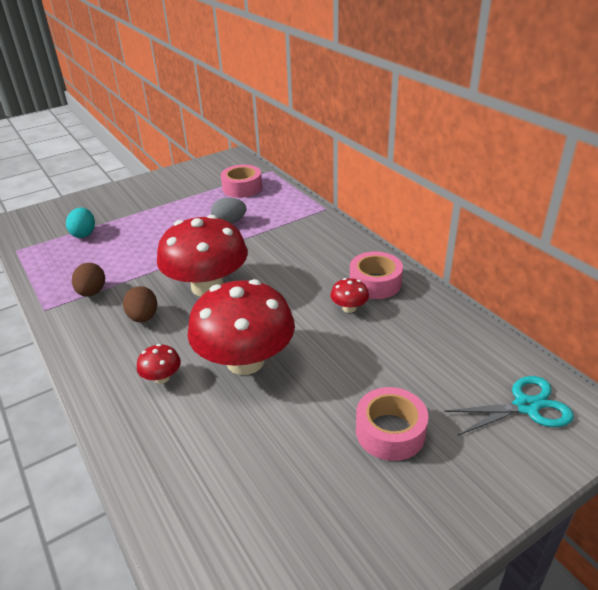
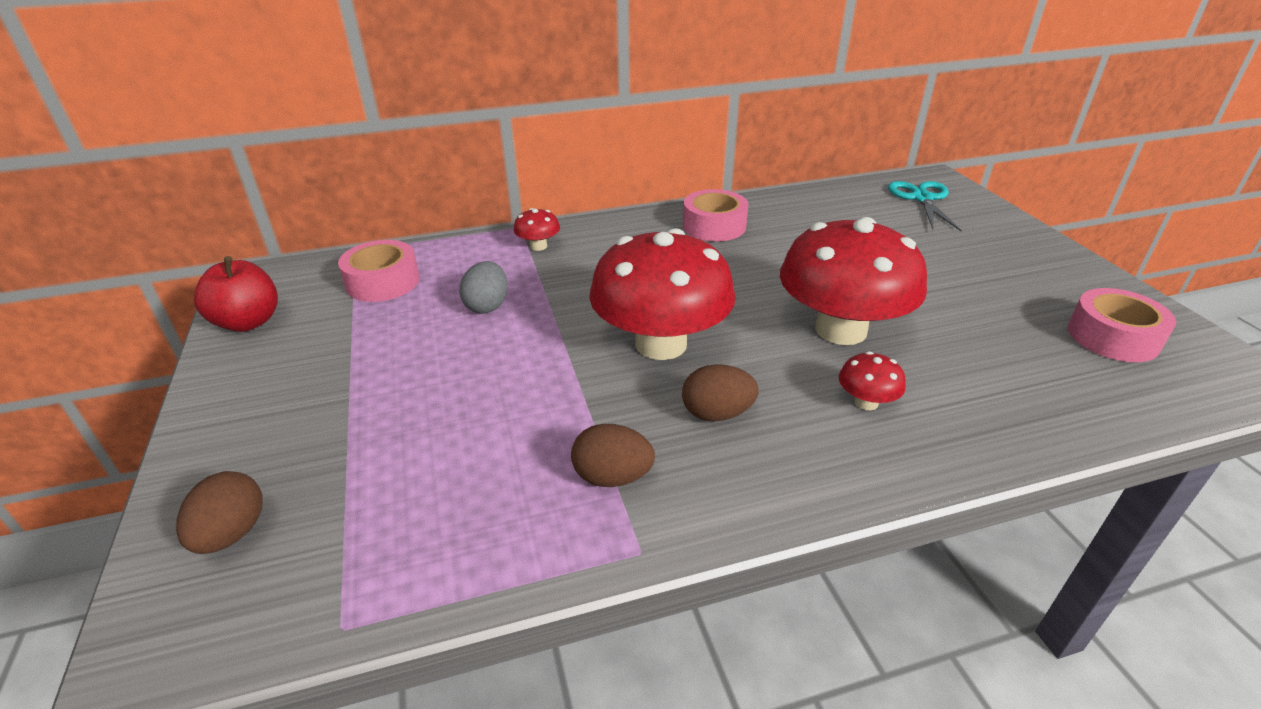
camera: 75 degrees left, 0 degrees up
turquoise egg [66,207,95,238] -> none
red mushroom [330,278,369,313] -> red mushroom moved to [514,208,560,251]
pink tape [356,387,428,461] -> pink tape moved to [1068,288,1176,362]
none -> brown egg [176,471,262,554]
none -> red apple [194,256,278,332]

